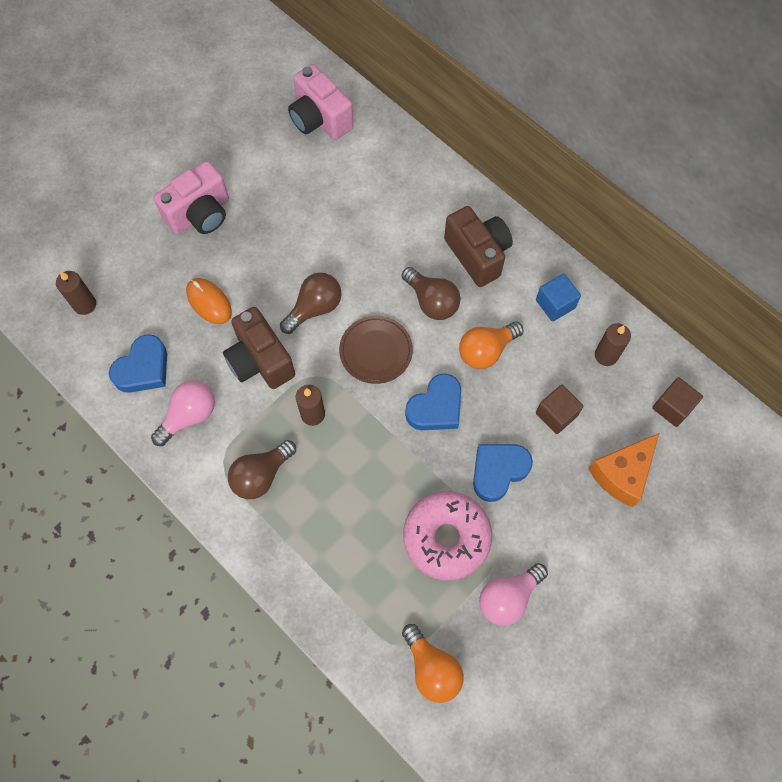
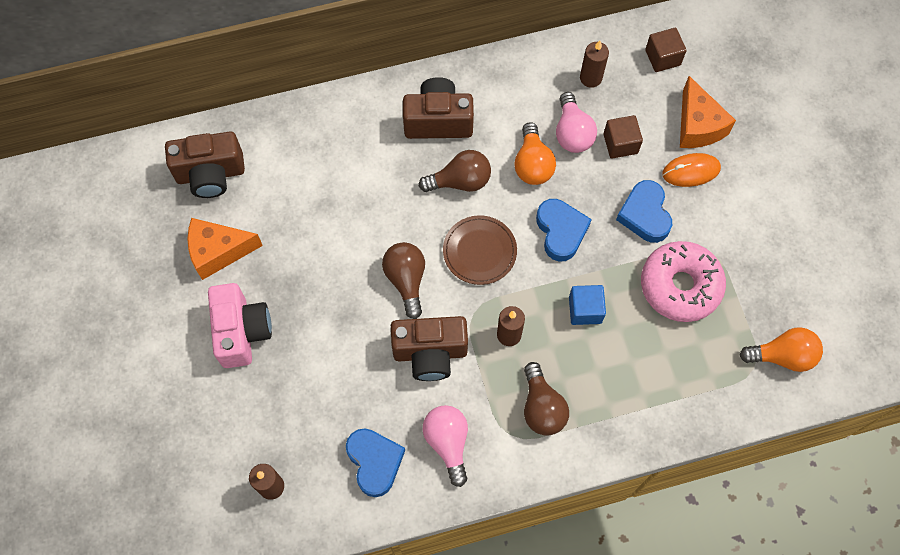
camera: 60 degrees left, 0 degrees up
orange mouse [186,278,232,324] -> orange mouse moved to [662,153,721,187]
pink camera [288,64,354,140] -> brown camera [165,132,245,198]
pink light bulb [479,563,548,626] -> pink light bulb moved to [556,92,597,153]
blue cube [536,273,581,322] -> blue cube moved to [569,285,606,325]
none -> orange cheese [187,218,263,280]

